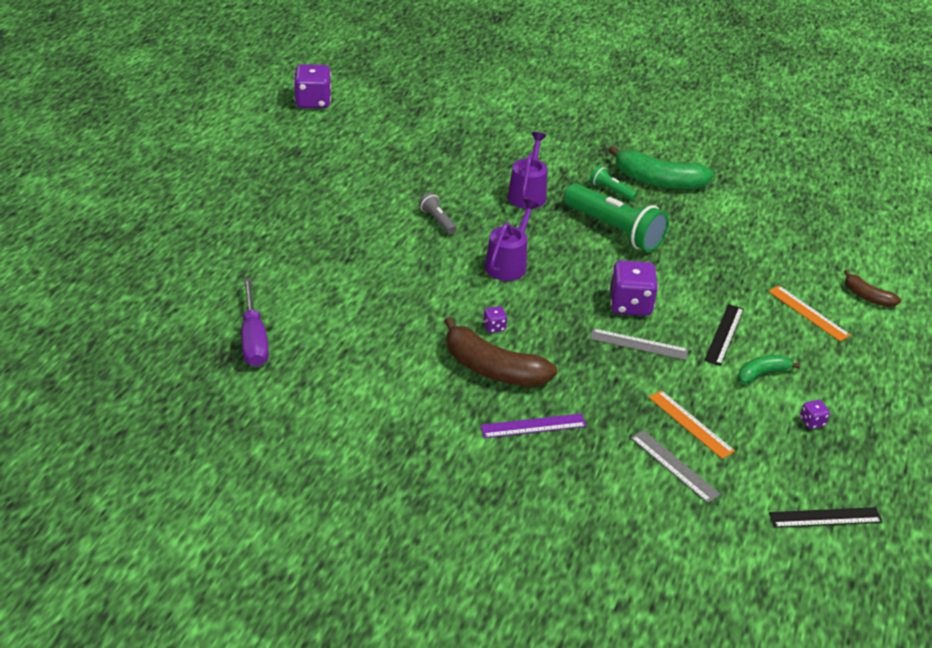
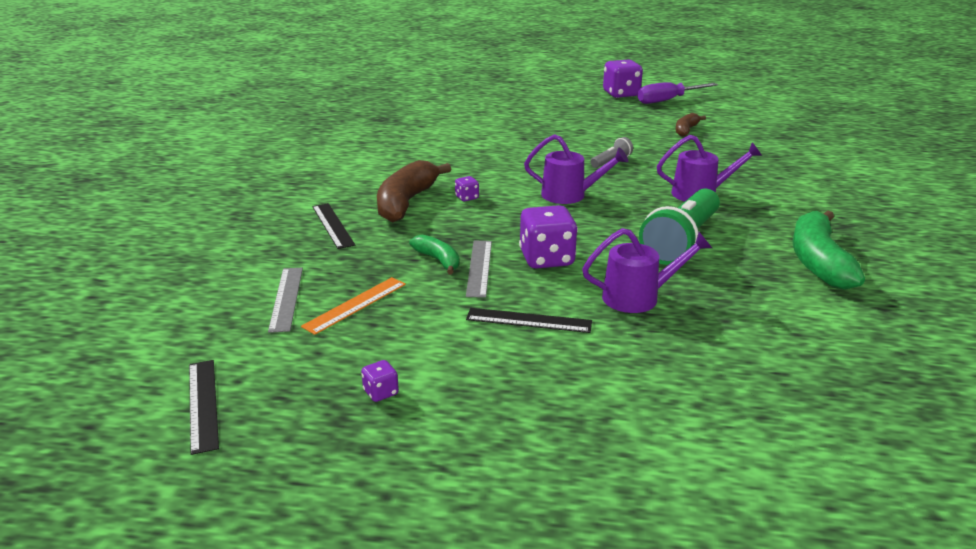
camera: 80 degrees right, 10 degrees down
purple screwdriver [241,278,269,367] -> purple screwdriver moved to [637,82,718,104]
purple dice [294,64,331,109] -> purple dice moved to [603,59,643,98]
purple ruler [480,414,586,438] -> black ruler [312,203,355,249]
green flashlight [590,166,637,201] -> none
grey ruler [631,430,721,503] -> grey ruler turned 45 degrees counterclockwise [268,268,303,333]
green banana [738,355,801,384] -> green banana moved to [409,235,459,274]
orange ruler [768,286,851,341] -> none
brown banana [844,270,901,307] -> brown banana moved to [676,113,706,137]
none -> purple watering can [582,228,712,313]

